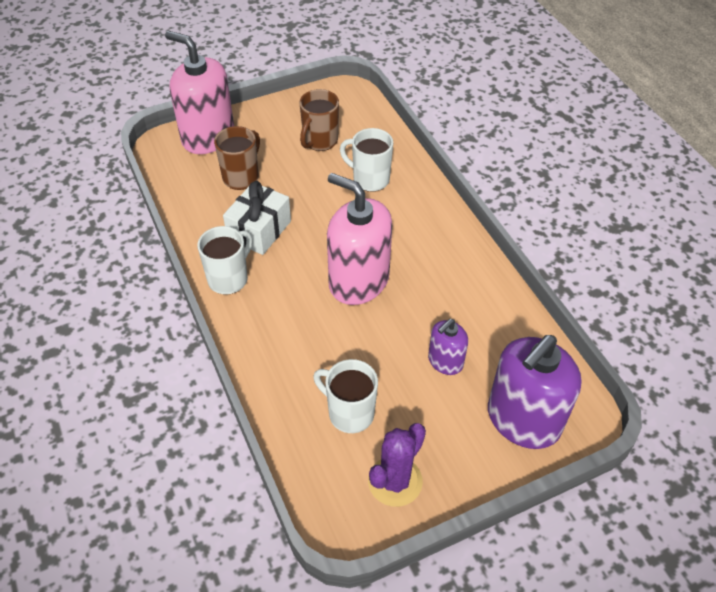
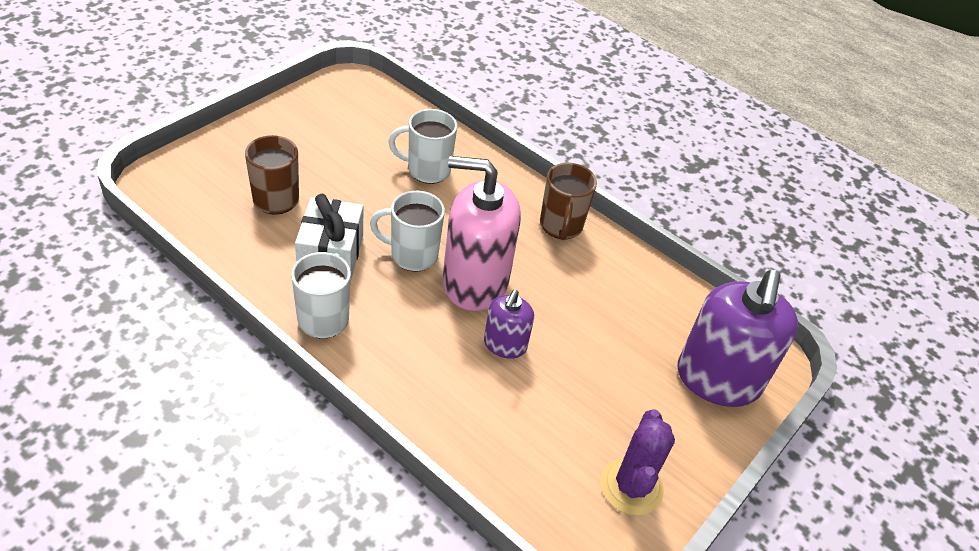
camera: 30 degrees left, 5 degrees down
pink soap dispenser [165,31,234,154] -> none
brown mug [300,89,339,151] -> brown mug moved to [540,163,597,240]
white mug [313,359,378,433] -> white mug moved to [370,191,445,272]
purple soap dispenser [428,319,468,375] -> purple soap dispenser moved to [484,290,534,359]

